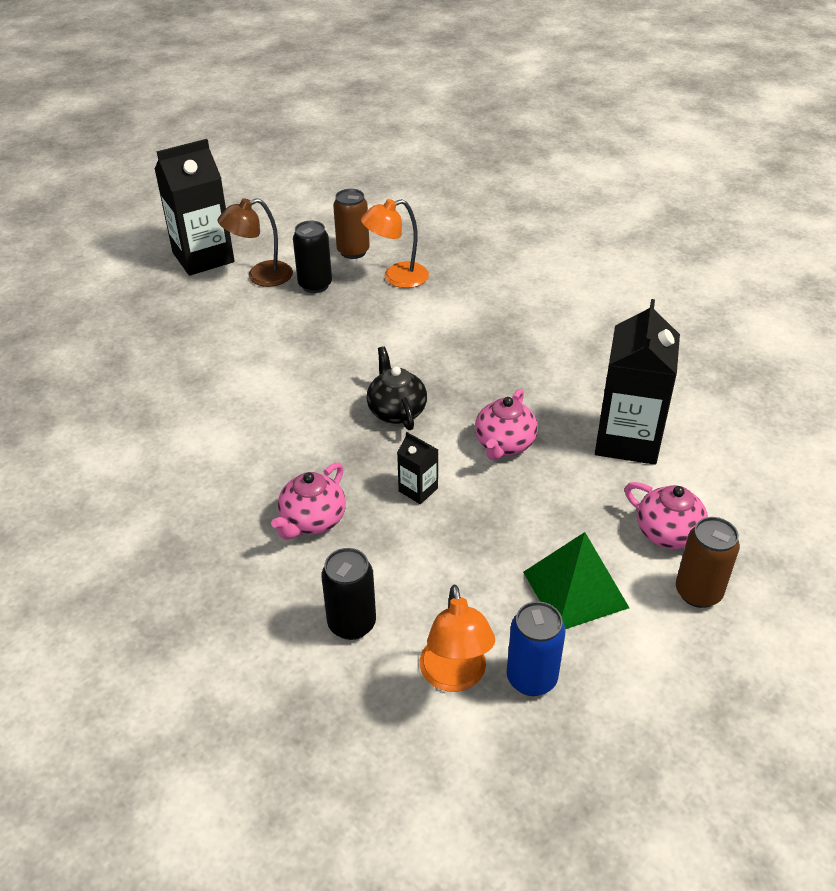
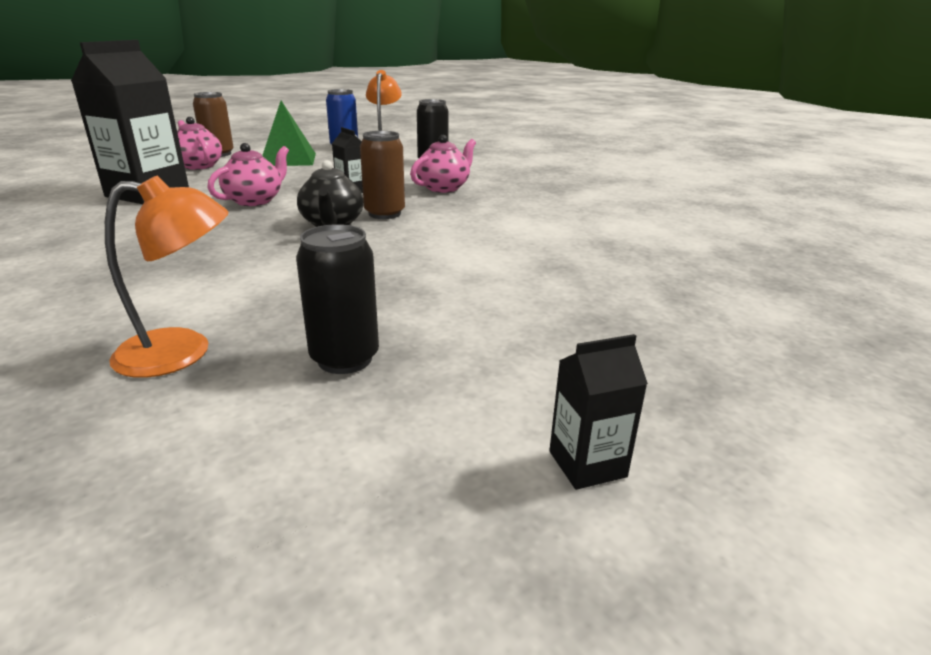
camera: 170 degrees left, 15 degrees down
black carton [155,139,235,276] -> black carton [549,334,648,490], size x0.45
brown lamp [217,198,293,287] -> none
brown can [333,189,370,259] -> brown can moved to [360,131,405,219]

